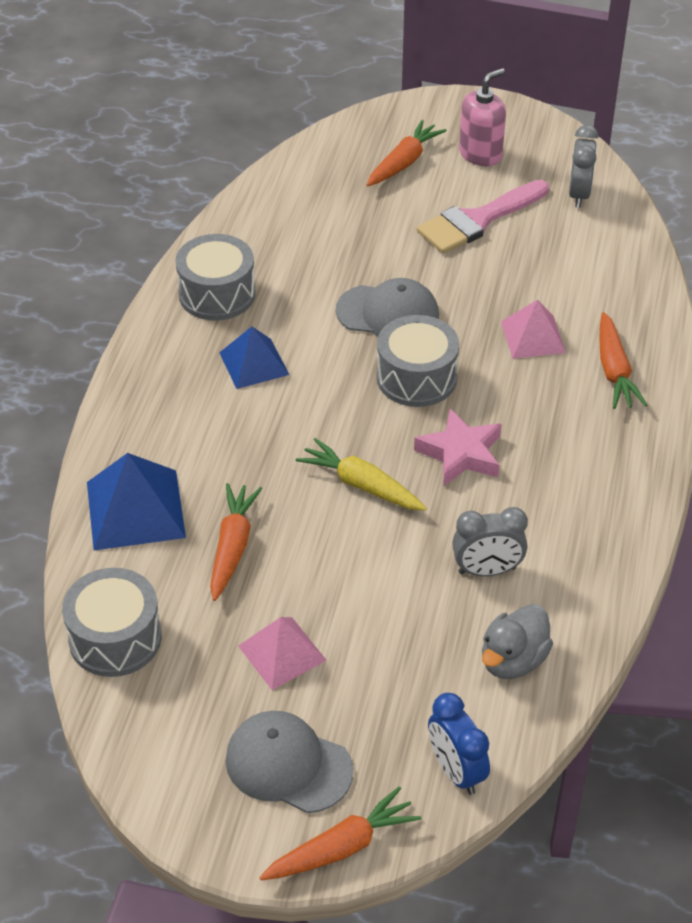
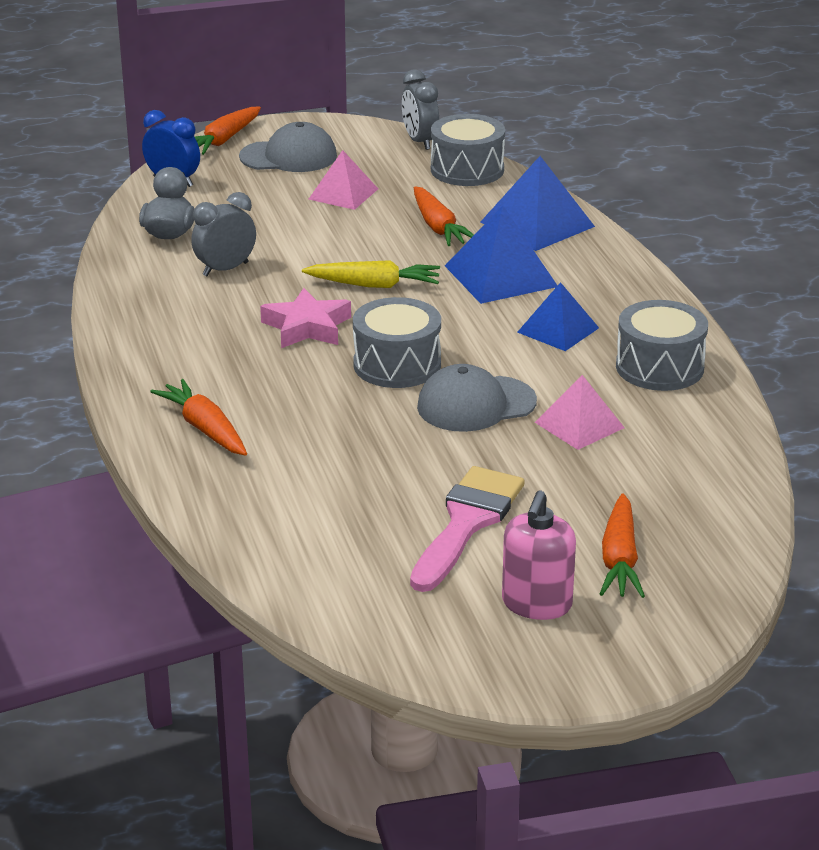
camera: 150 degrees right, 15 degrees down
pink pyramid [501,300,566,359] -> pink pyramid moved to [535,375,625,450]
grey clock [569,125,599,208] -> grey clock moved to [402,69,439,150]
none -> blue pyramid [445,206,558,304]

